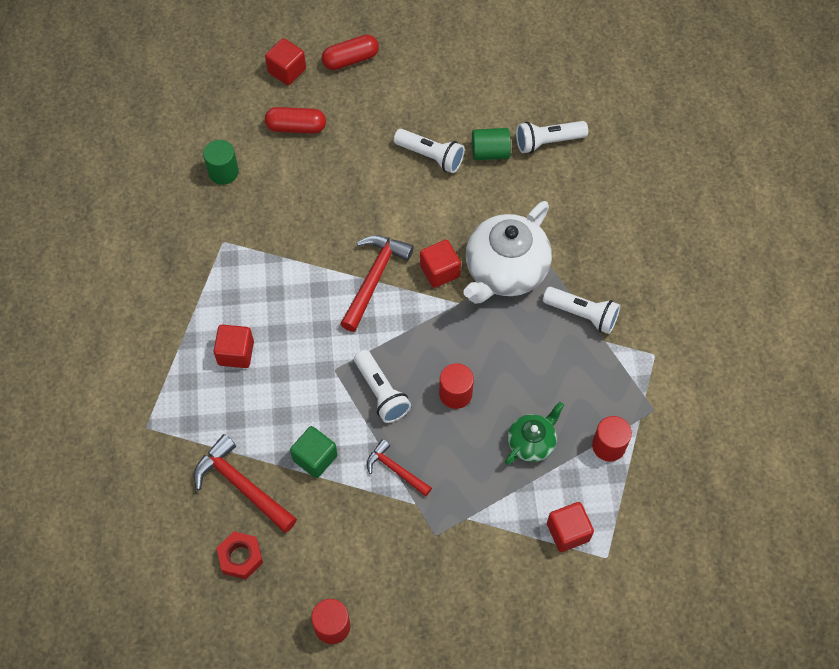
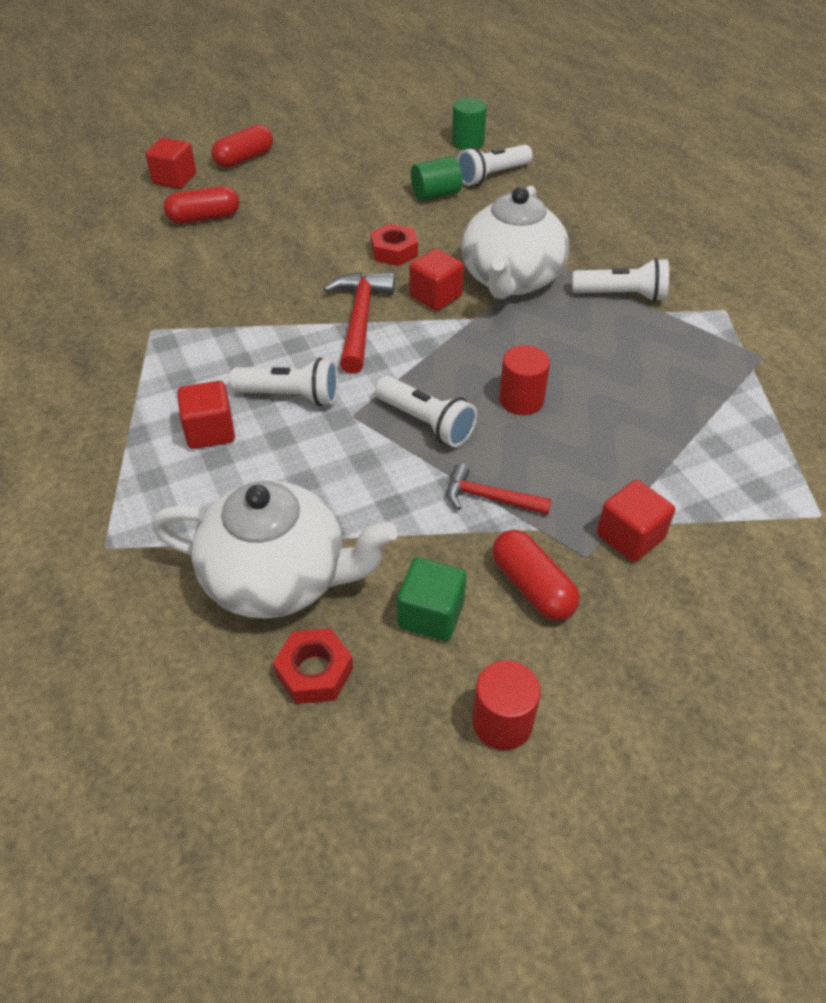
camera: 20 degrees left, 15 degrees down
red hammer [194,434,297,533] -> white teapot [152,481,398,618]
green cylinder [203,140,239,185] -> green cylinder moved to [452,98,487,150]
green cube [290,426,337,478] -> green cube moved to [397,557,466,641]
white flashlight [394,129,465,173] -> white flashlight moved to [229,358,338,406]
green teapot [505,402,564,465] -> none
red cube [547,502,594,552] -> red cube moved to [597,480,675,562]
red cylinder [592,416,632,461] -> none
none -> red nut [371,224,418,266]
none -> red capsule [492,530,580,621]

